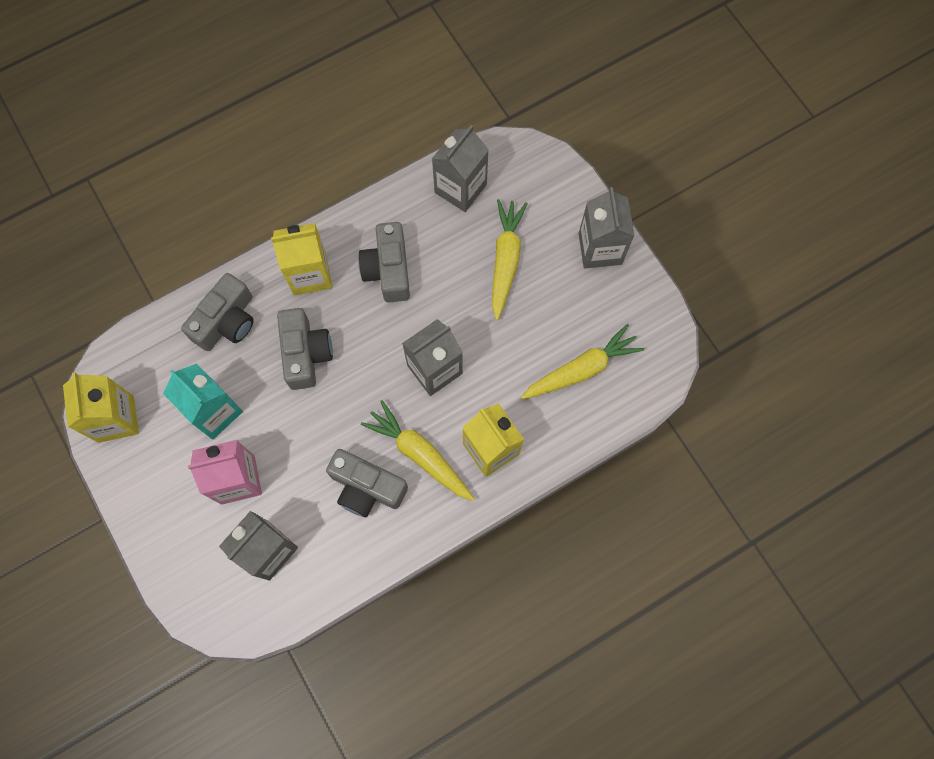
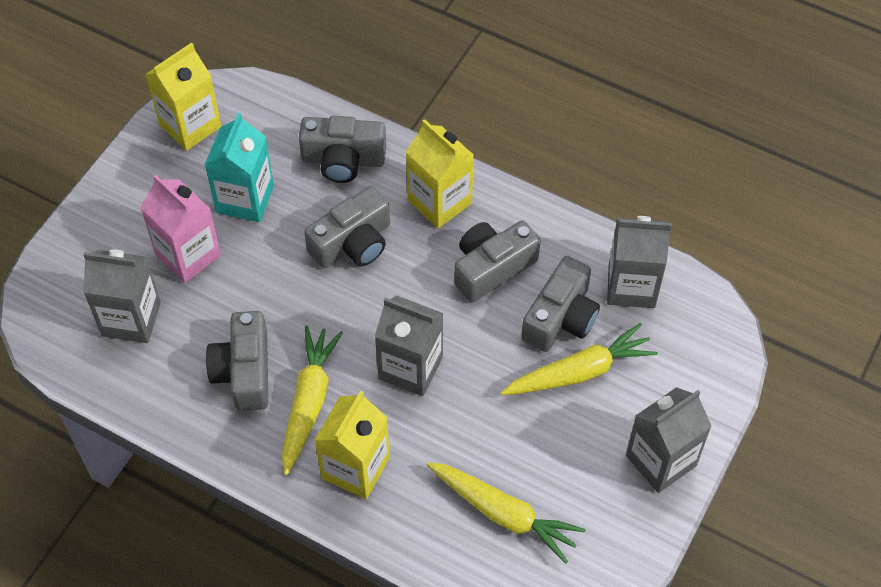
camera: 60 degrees right, 15 degrees down
none -> grey camera [521,256,600,352]

